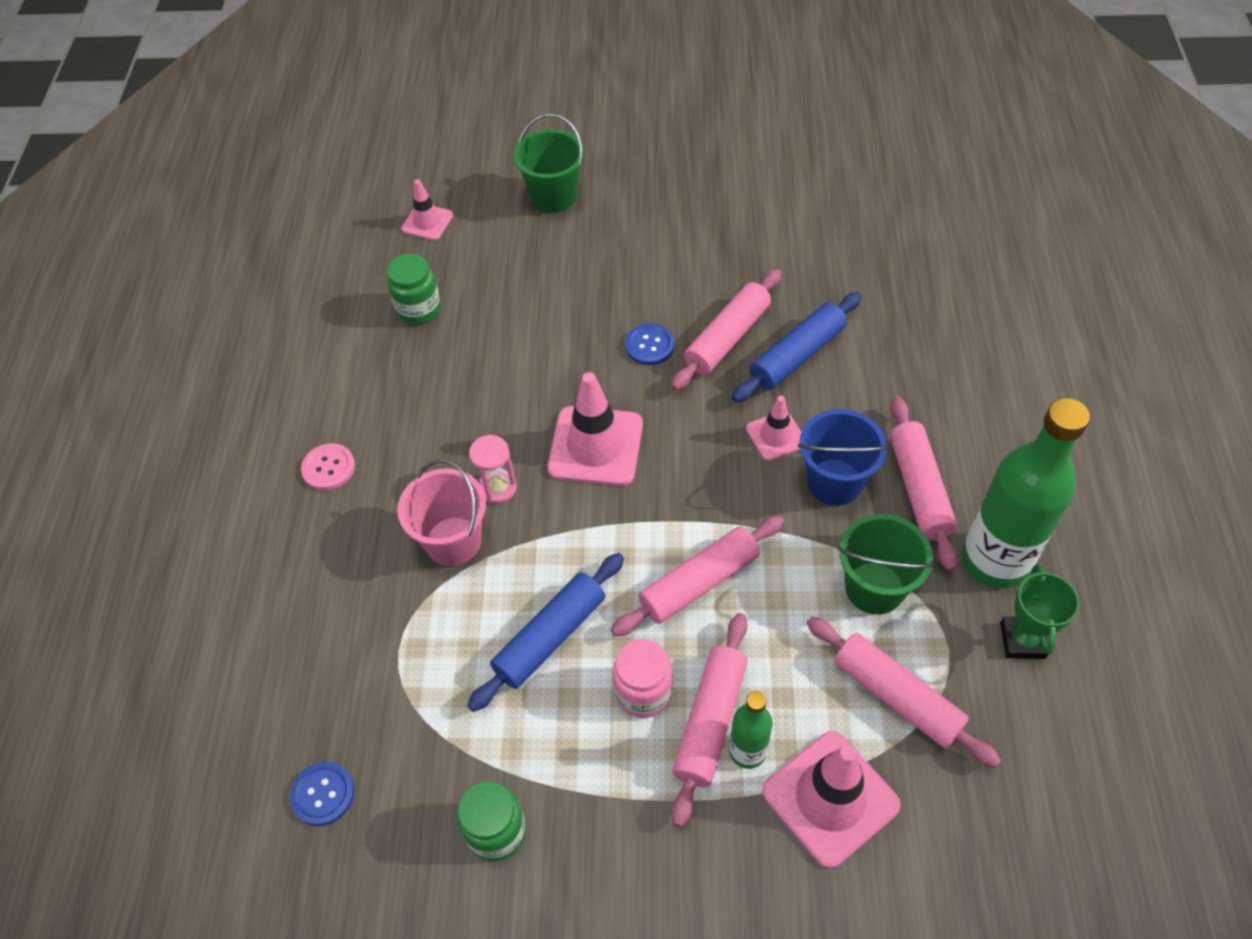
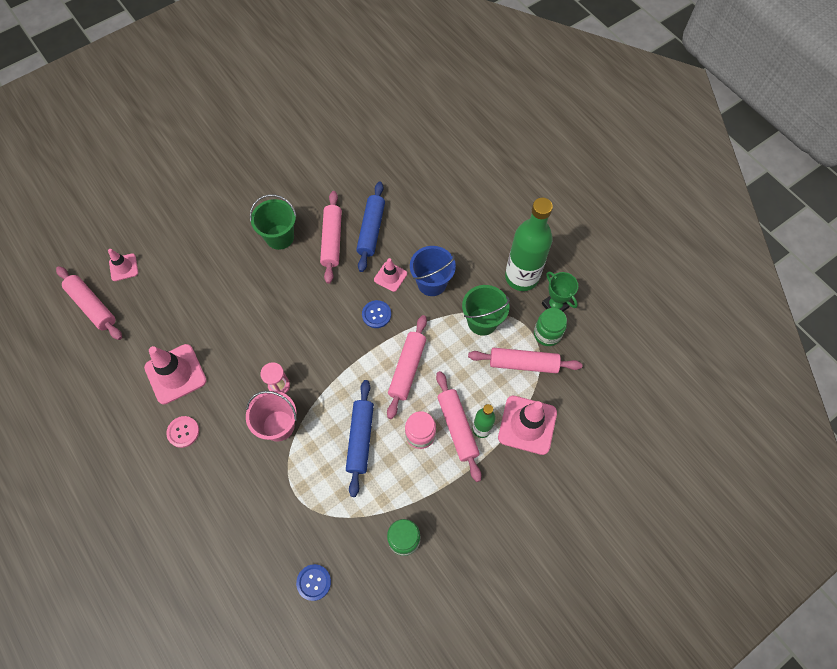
camera: 40 degrees left, 10 degrees up
green jar [387,254,441,325] -> green jar moved to [534,308,567,346]
green bucket [513,113,584,213] -> green bucket moved to [250,194,296,250]
pink traffic cone [547,372,643,486] -> pink traffic cone moved to [144,344,207,405]
blue button [625,323,674,365] -> blue button moved to [362,300,391,328]
pink rolling pin [890,397,958,571] -> pink rolling pin moved to [56,266,122,340]

